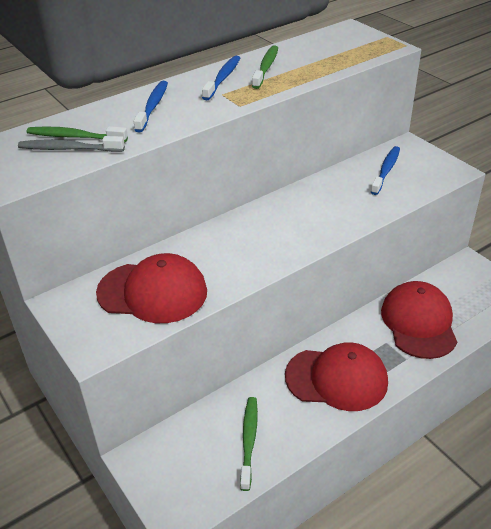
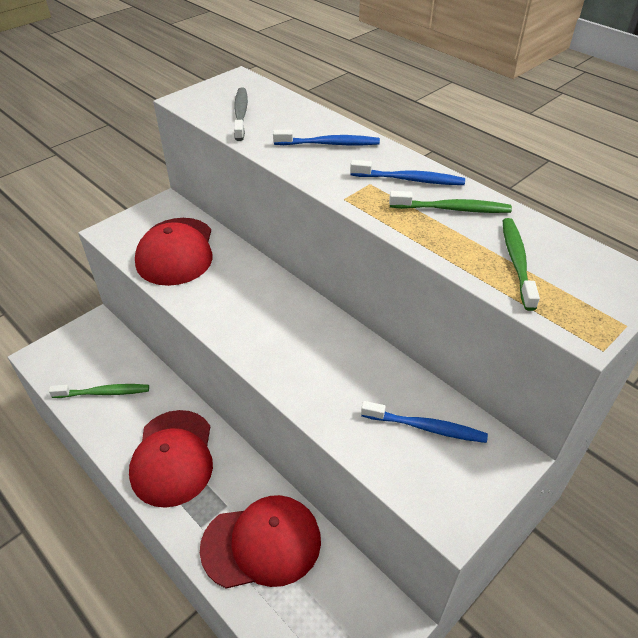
camera: 80 degrees right, 5 degrees up
green toothbrush [27,126,128,142] -> green toothbrush moved to [502,218,540,311]

